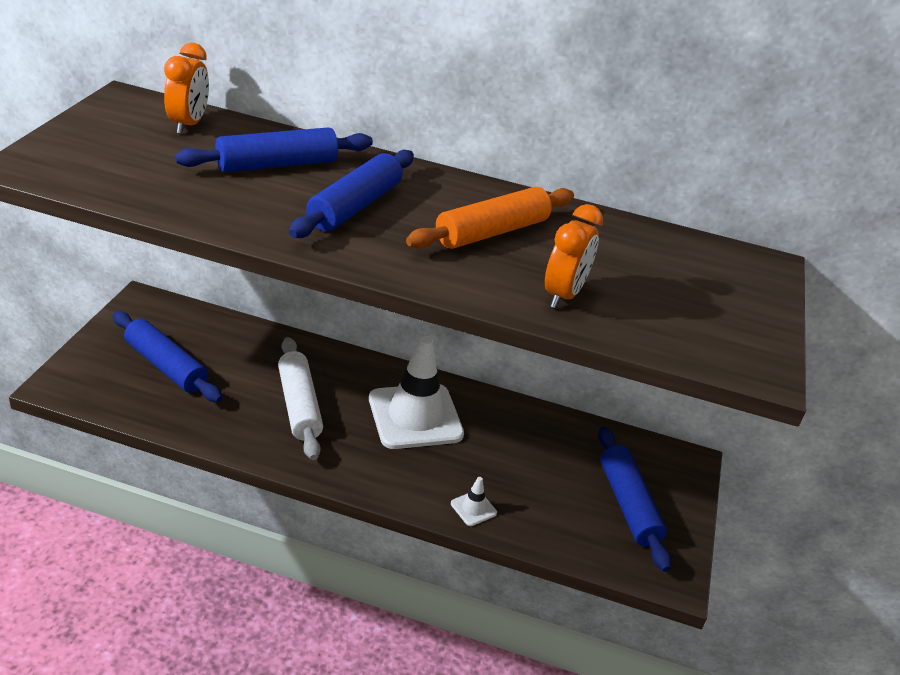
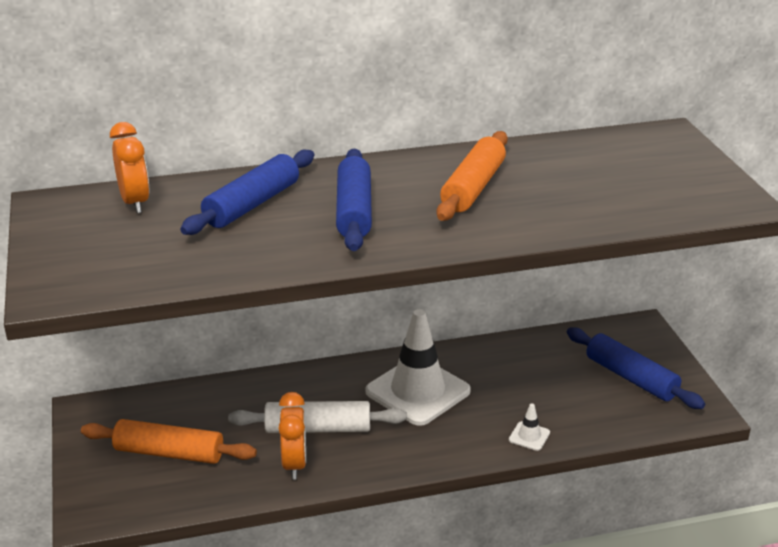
camera: 25 degrees left, 5 degrees down
blue rolling pin [113,311,222,402] -> orange rolling pin [81,419,257,464]
white rolling pin [278,337,323,460] -> white rolling pin turned 45 degrees counterclockwise [228,401,407,433]
orange clock [545,204,603,308] -> orange clock moved to [278,392,306,480]

